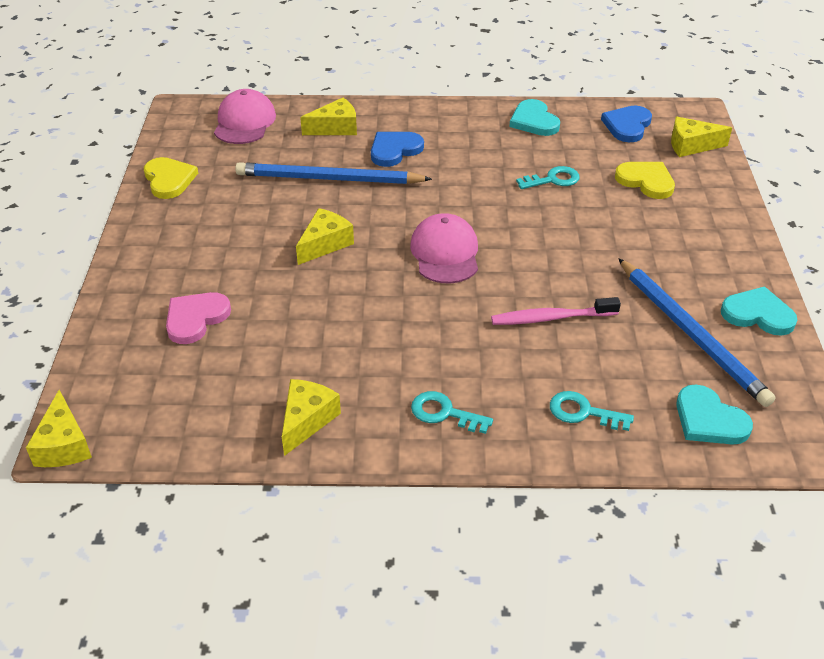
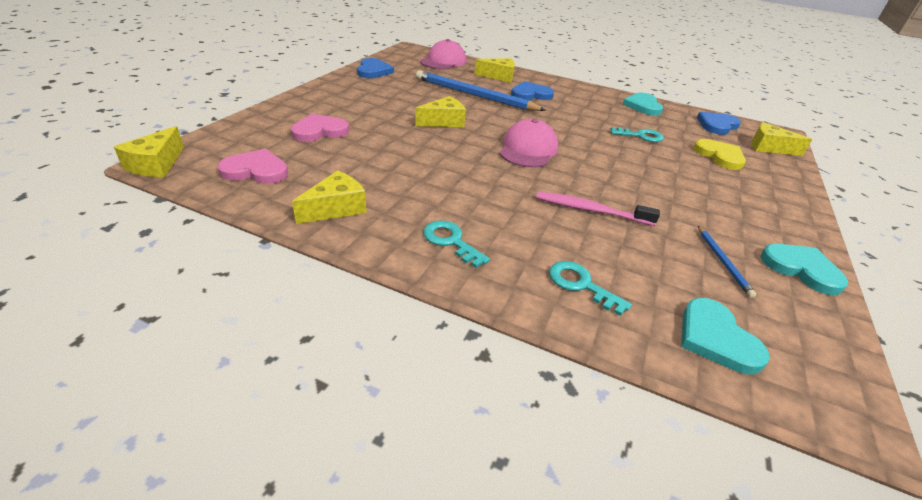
camera: 20 degrees right, 5 degrees down
yellow heart [144,157,198,199] -> blue heart [357,58,394,78]
blue pencil [618,258,775,407] -> blue pencil [698,226,756,298], size x0.46
none -> pink heart [217,148,288,184]

